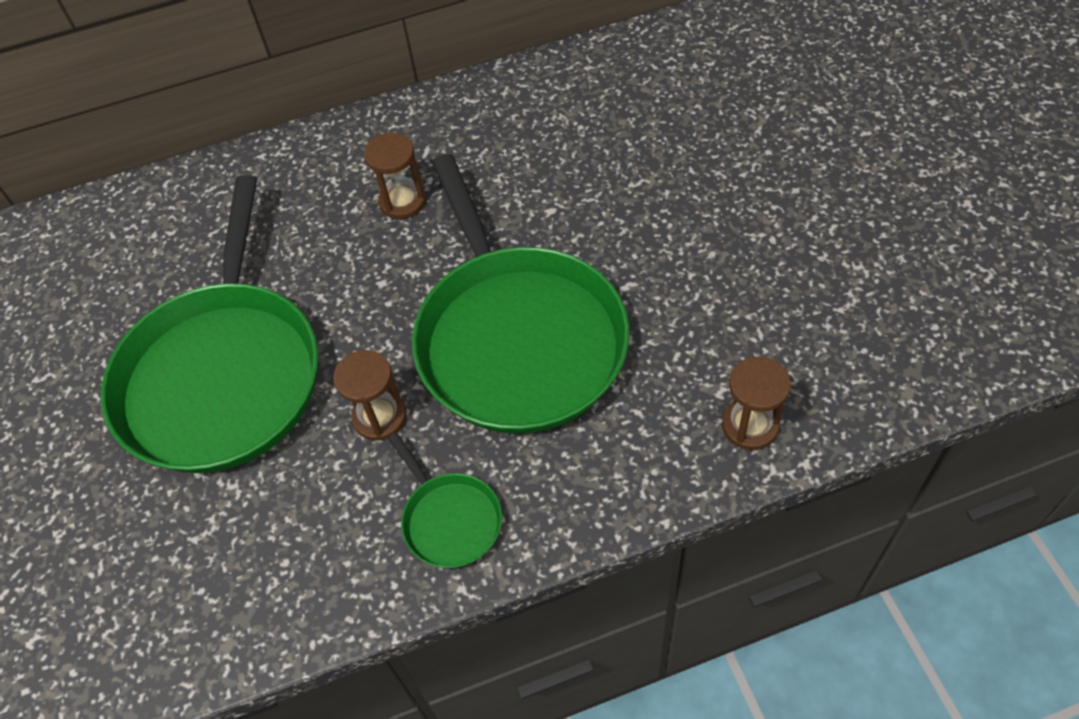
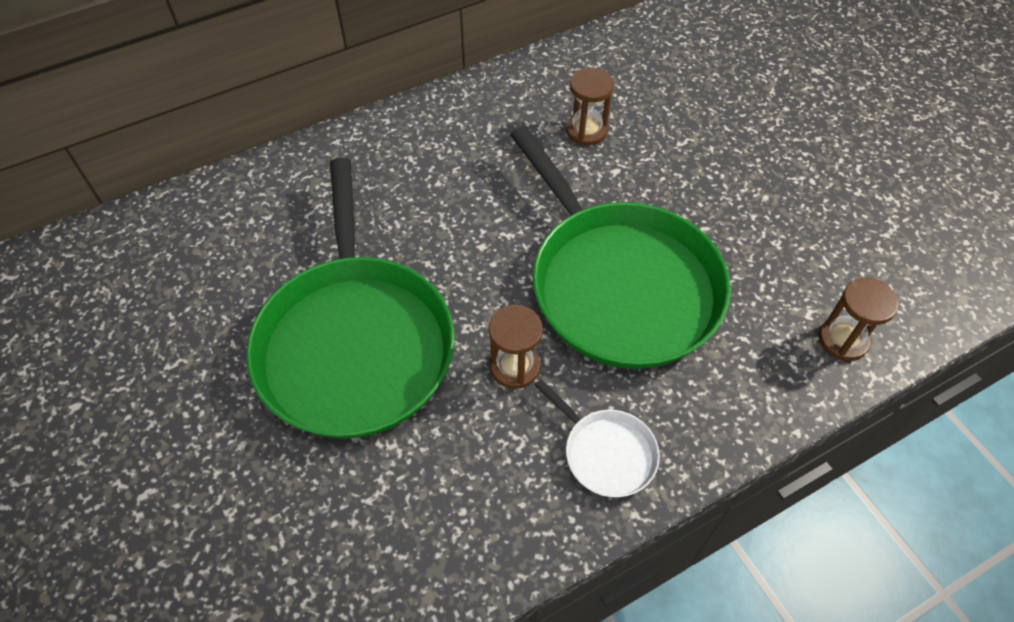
camera: 15 degrees left, 0 degrees up
brown hourglass [364,133,426,219] -> brown hourglass moved to [566,68,614,146]
green pan [388,433,502,568] -> white pan [534,379,660,497]

